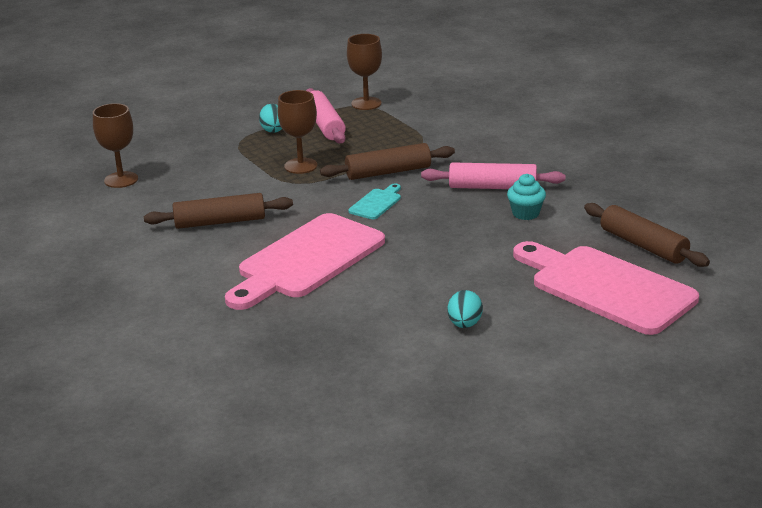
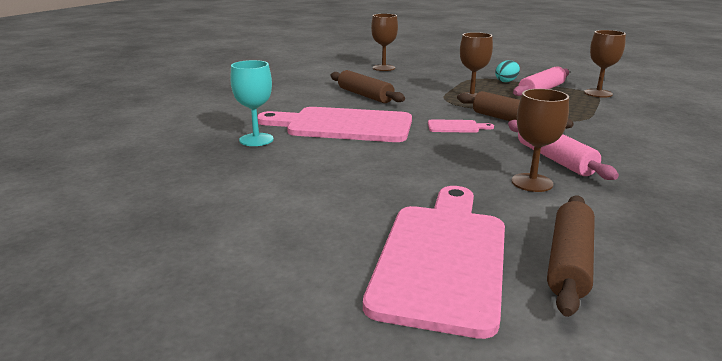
camera: 60 degrees right, 5 degrees down
turquoise cutting board [348,184,401,219] -> pink cutting board [428,119,494,133]
turquoise egg [447,290,483,328] -> none
turquoise cupcake [507,174,546,220] -> brown goblet [511,89,569,192]
none -> turquoise goblet [230,60,274,146]

